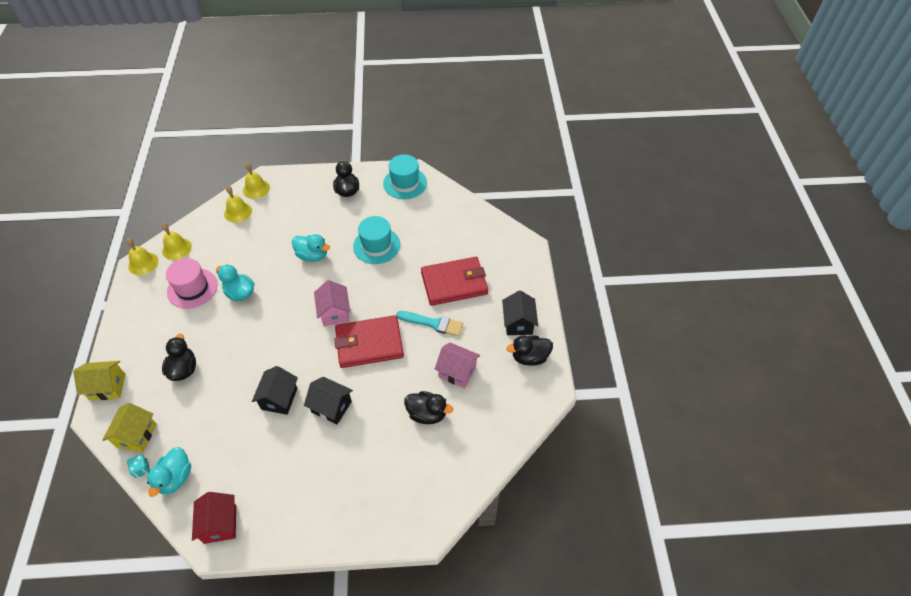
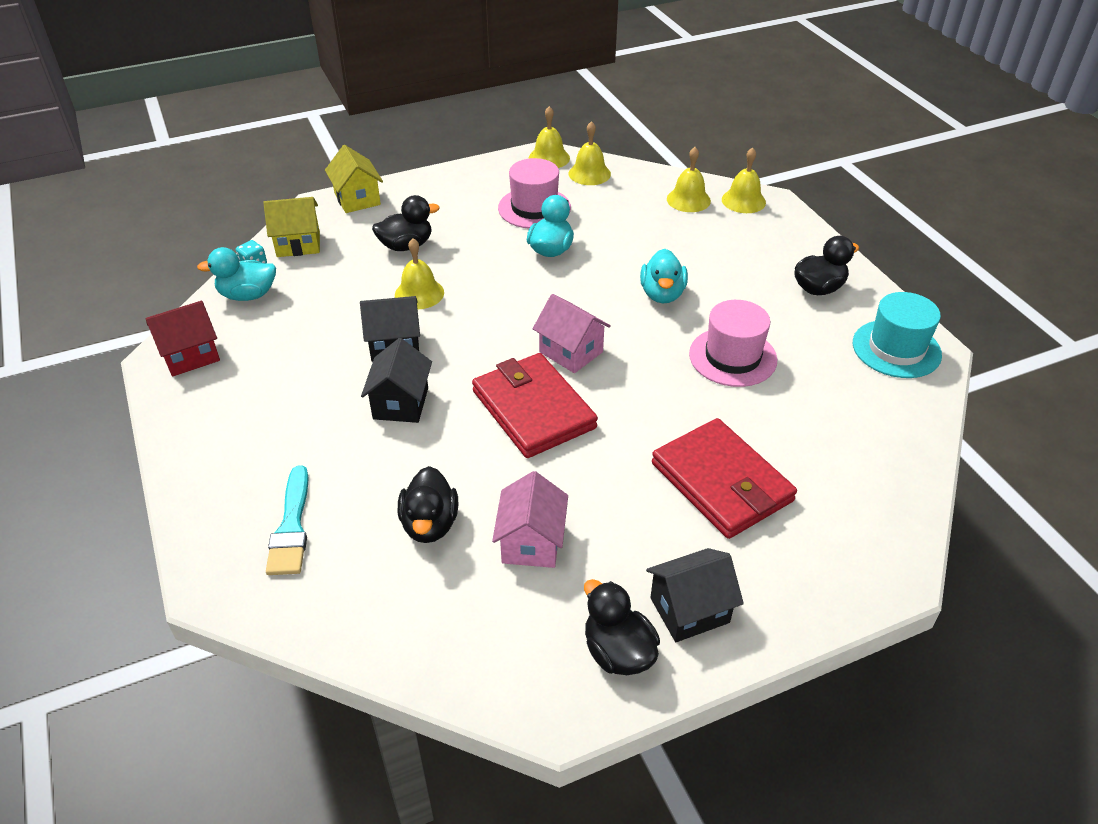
camera: 70 degrees right, 10 degrees down
pink house [314,280,350,326] -> pink house turned 75 degrees clockwise [533,294,611,373]
turquoise hat [353,216,400,264] -> pink hat [689,300,777,387]
turquoise brush [396,311,463,336] -> turquoise brush moved to [266,465,309,575]
none -> yellow bell [395,238,444,309]

